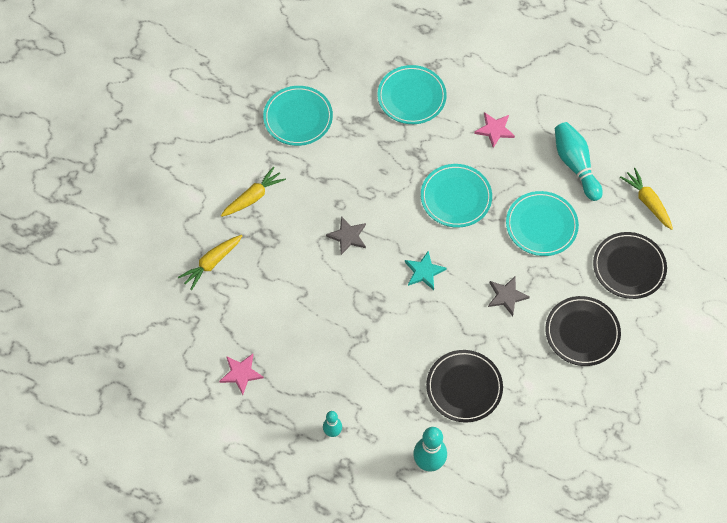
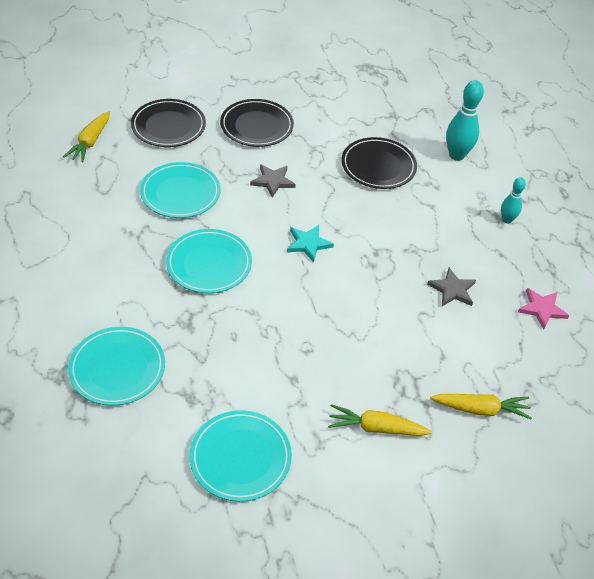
camera: 135 degrees left, 15 degrees down
grey star [326,216,366,255] -> grey star moved to [427,268,476,306]
pink star [474,112,515,148] -> none
turquoise bowling pin [555,122,603,201] -> none

